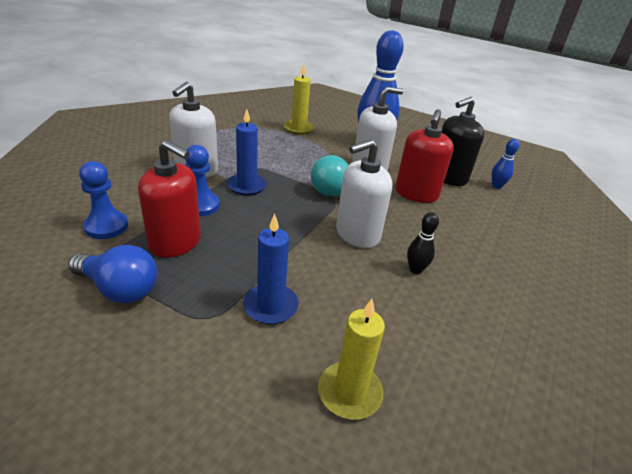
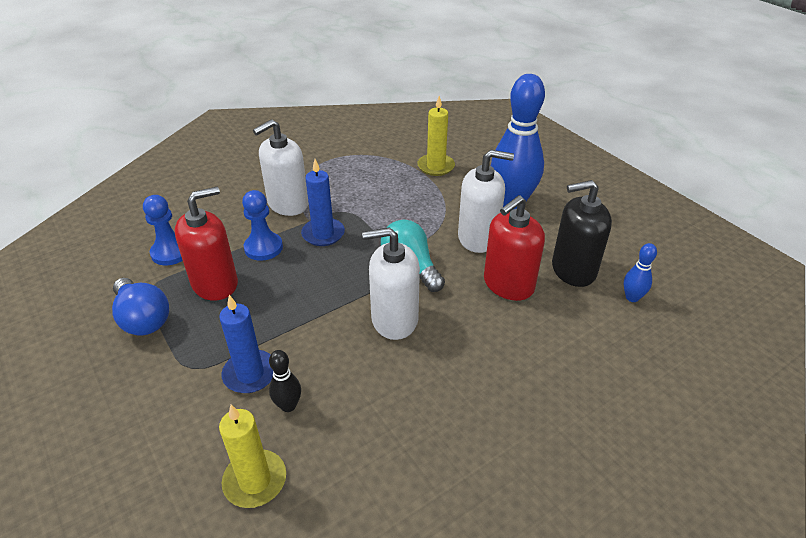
camera: 30 degrees right, 5 degrees up
red soap dispenser [138,140,201,258] -> red soap dispenser turned 90 degrees counterclockwise [175,187,238,301]
black bowling pin [407,212,439,274] -> black bowling pin moved to [269,350,301,412]

